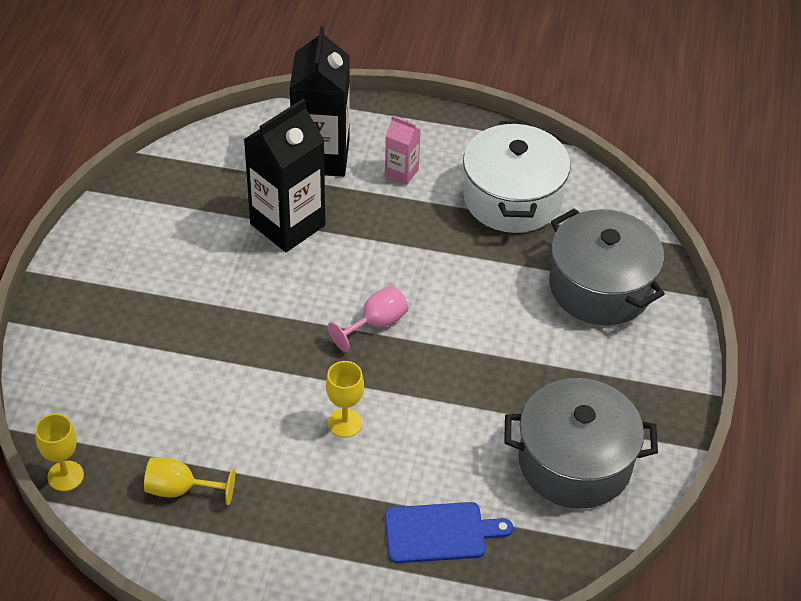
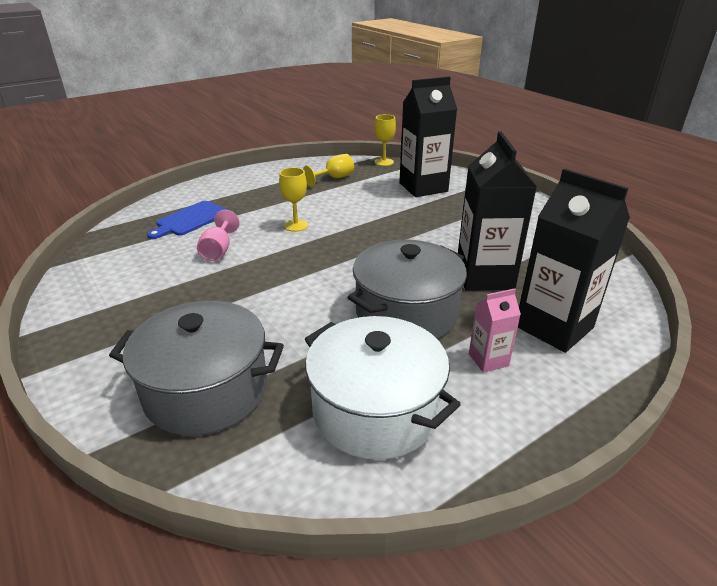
camera: 135 degrees right, 15 degrees down
pink goblet [328,285,408,352] -> pink goblet moved to [197,210,240,261]
grey pot [504,378,658,509] -> grey pot moved to [347,240,467,339]
none -> black carton [399,77,457,197]

